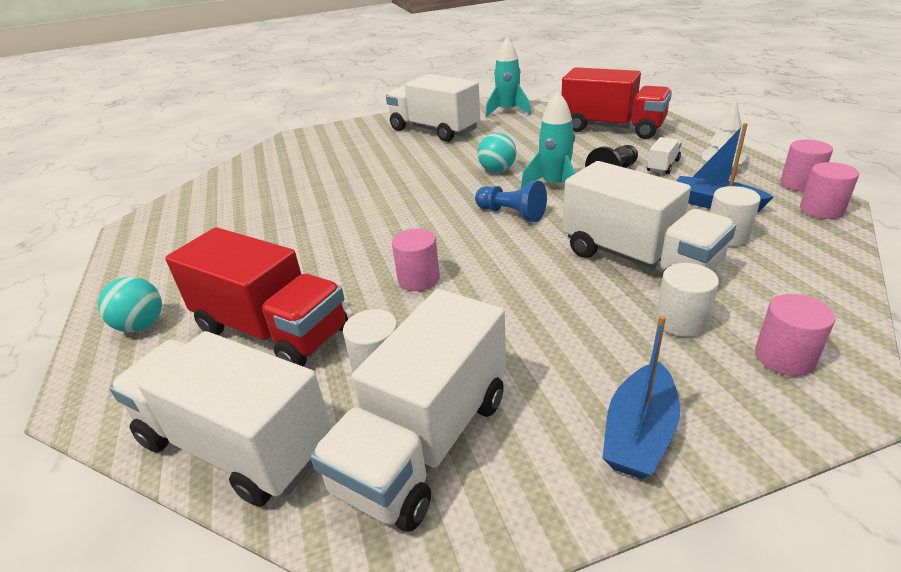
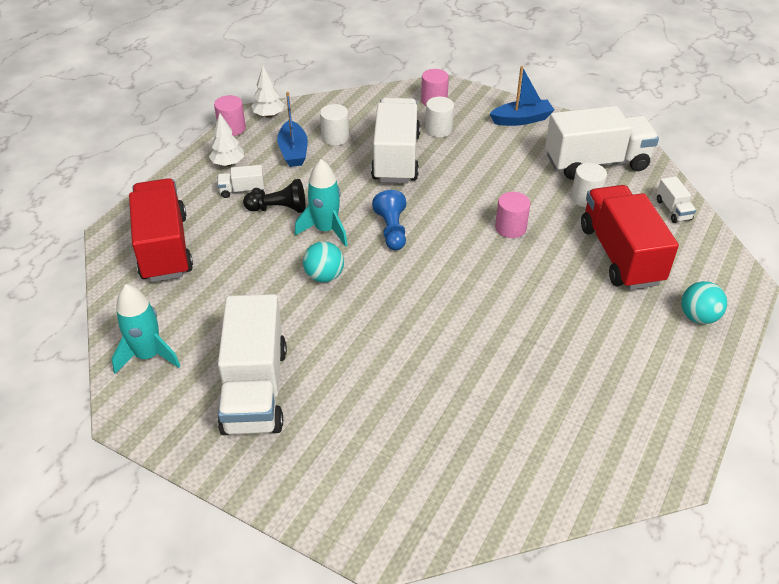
camera: 135 degrees left, 10 degrees up
white truck [109,331,332,506] -> white truck [657,176,696,223], size x0.43
pink cylinder [800,162,859,219] -> white tree [251,66,284,118]

